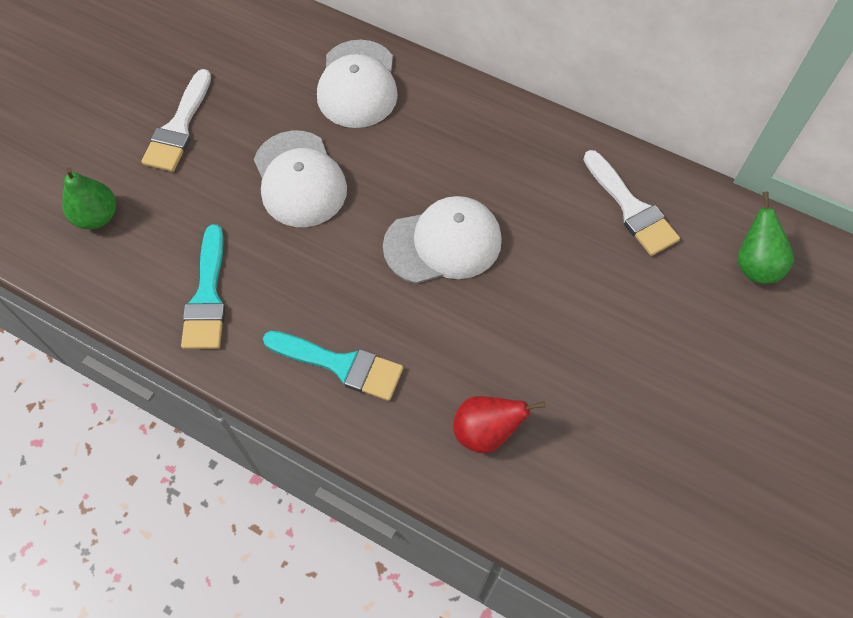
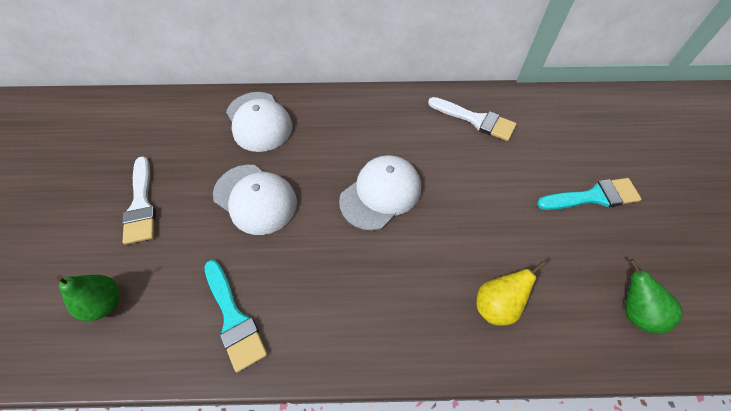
camera: 30 degrees left, 5 degrees down
turquoise brush [263,331,403,401] -> turquoise brush moved to [537,178,642,210]
red pear [453,396,545,454] -> yellow pear [476,261,546,326]
green pear [737,191,794,283] -> green pear moved to [625,259,683,334]

